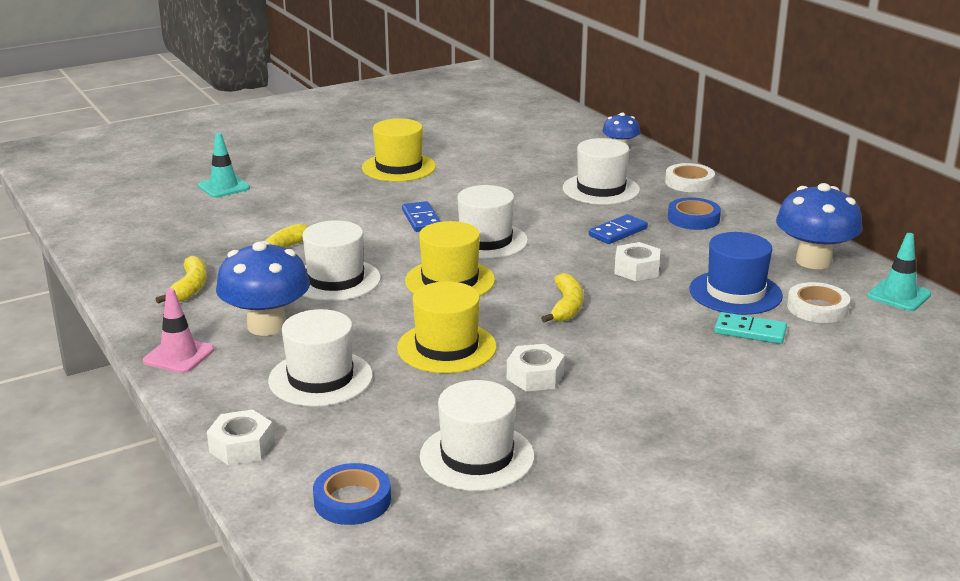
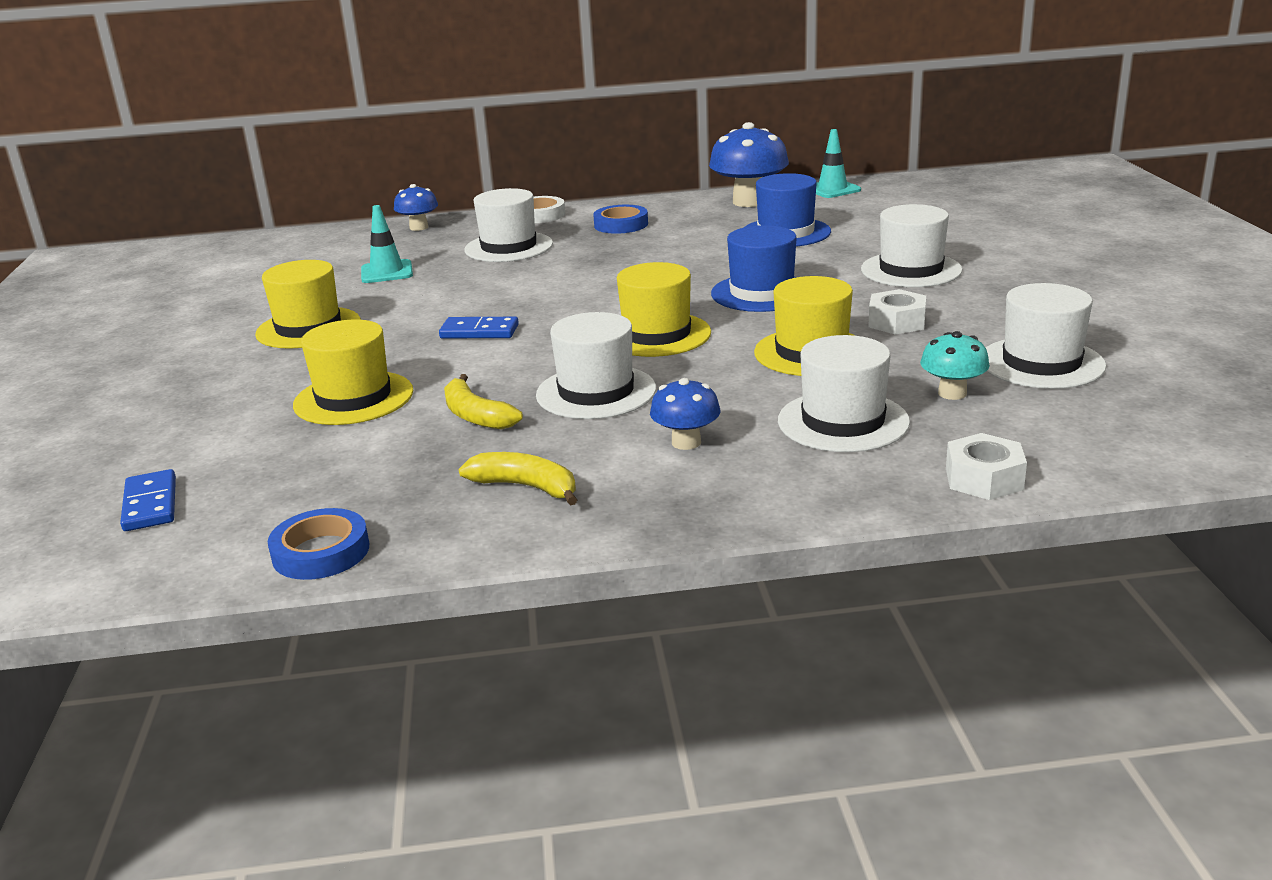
camera: 65 degrees left, 0 degrees up
pink traffic cone [143,288,214,373] -> none
turquoise traffic cone [198,133,250,198] -> turquoise traffic cone moved to [361,205,413,283]
blue mushroom [216,241,310,336] -> blue mushroom [650,378,720,450], size x0.55
blue tape [313,463,391,525] -> blue tape moved to [268,508,369,580]
white hat [457,185,528,260] -> white hat moved to [861,204,963,287]
yellow banana [541,273,583,323] -> blue hat [711,225,797,312]
blue domino [589,214,648,244] -> blue domino moved to [120,469,176,531]
white nut [614,242,660,281] -> none
turquoise domino [714,312,787,344] -> none
white tape [787,282,850,323] -> none
none -> yellow hat [293,320,413,425]
none -> turquoise mushroom [920,331,990,400]

